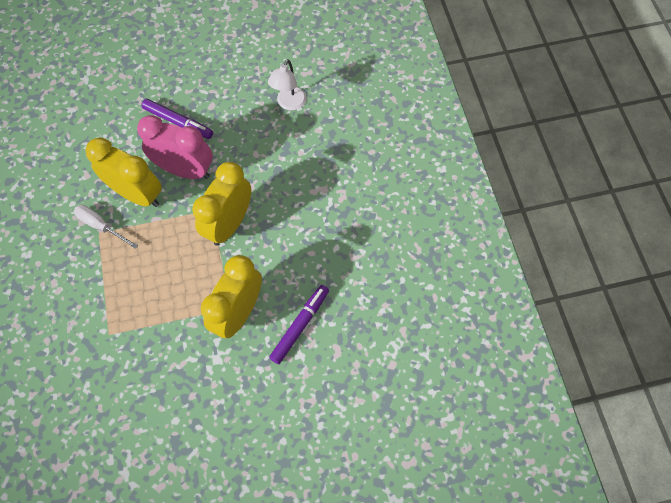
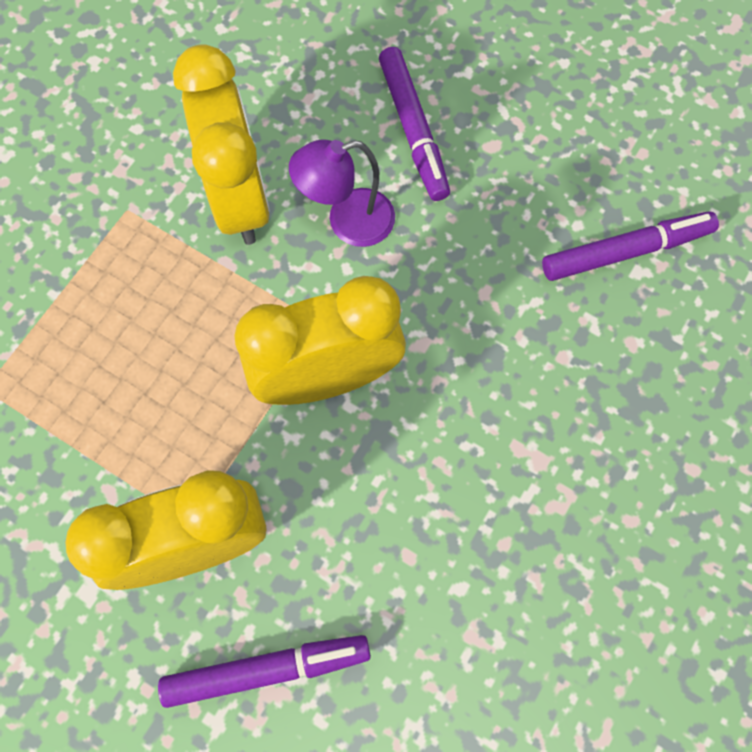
camera: 45 degrees right, 5 degrees up
white screwdriver [74,205,138,249] -> none
pink clock [137,115,213,179] -> purple lamp [289,139,395,247]
white lamp [268,59,306,110] -> purple marker [542,211,719,281]

